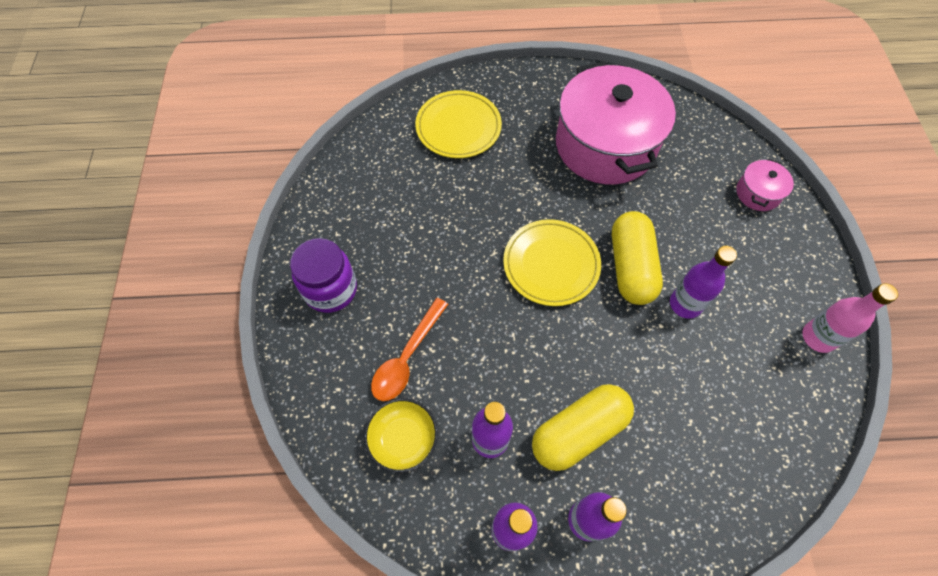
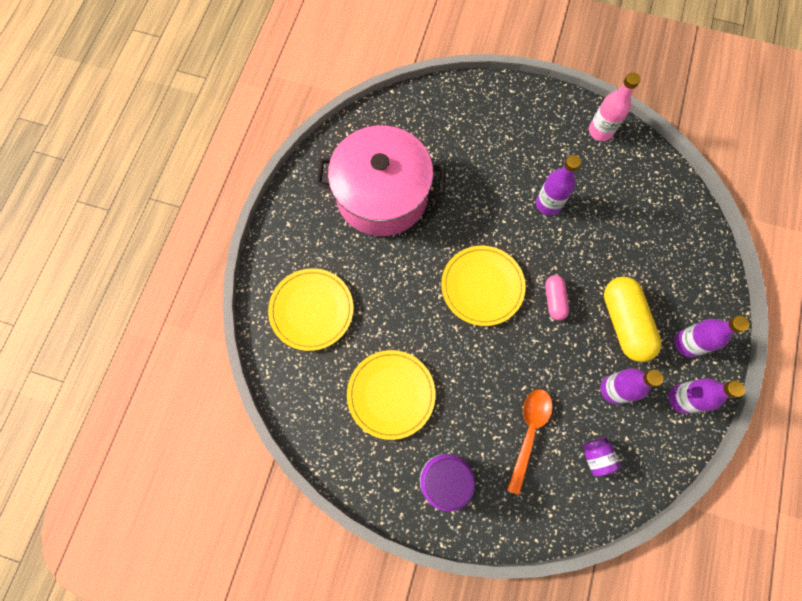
camera: 70 degrees left, 10 degrees up
yellow bowl [364,399,438,473] -> purple jar [583,437,621,477]
orange spoon [371,298,448,401] -> orange spoon turned 120 degrees counterclockwise [507,389,552,495]
yellow capsule [612,211,663,305] -> none
pink pot [737,158,794,211] -> none
none -> yellow plate [347,350,435,440]
none -> pink capsule [545,275,569,320]

